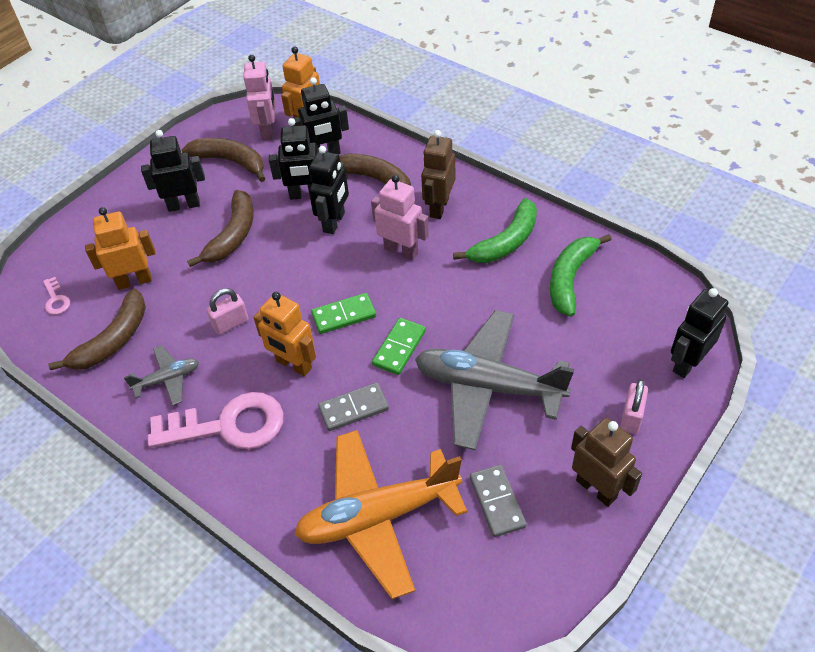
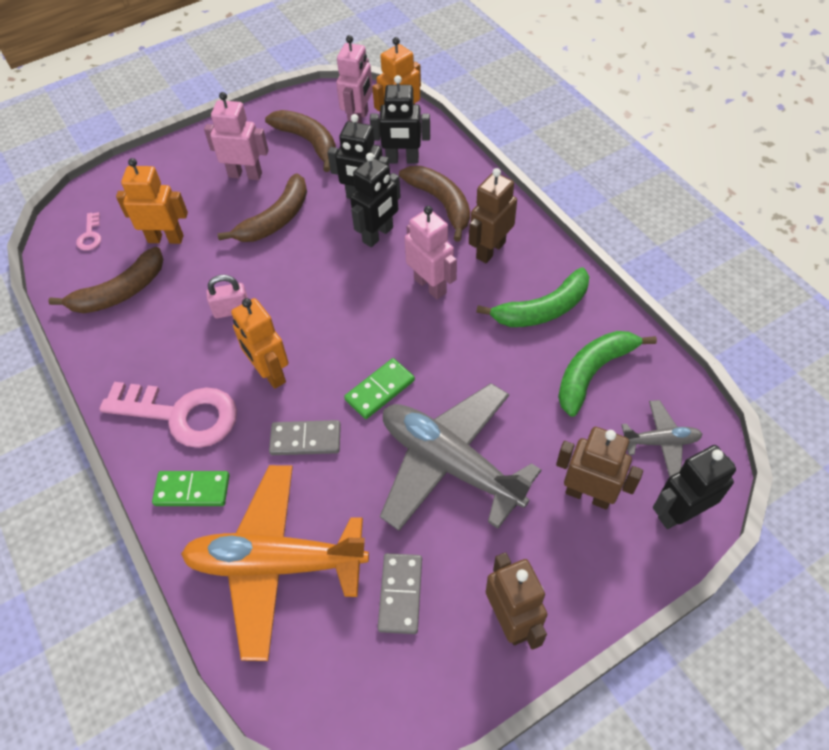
camera: 20 degrees right, 5 degrees up
grey plane [124,345,199,406] -> grey plane moved to [622,400,702,477]
black robot [141,130,205,212] -> pink robot [204,92,269,180]
green domino [311,293,376,334] -> green domino moved to [152,471,230,506]
pink padlock [620,379,648,434] -> none
none -> brown robot [556,427,643,509]

